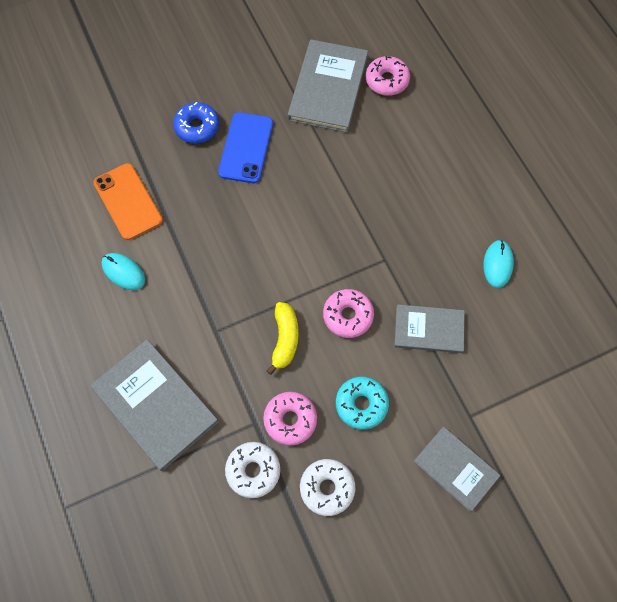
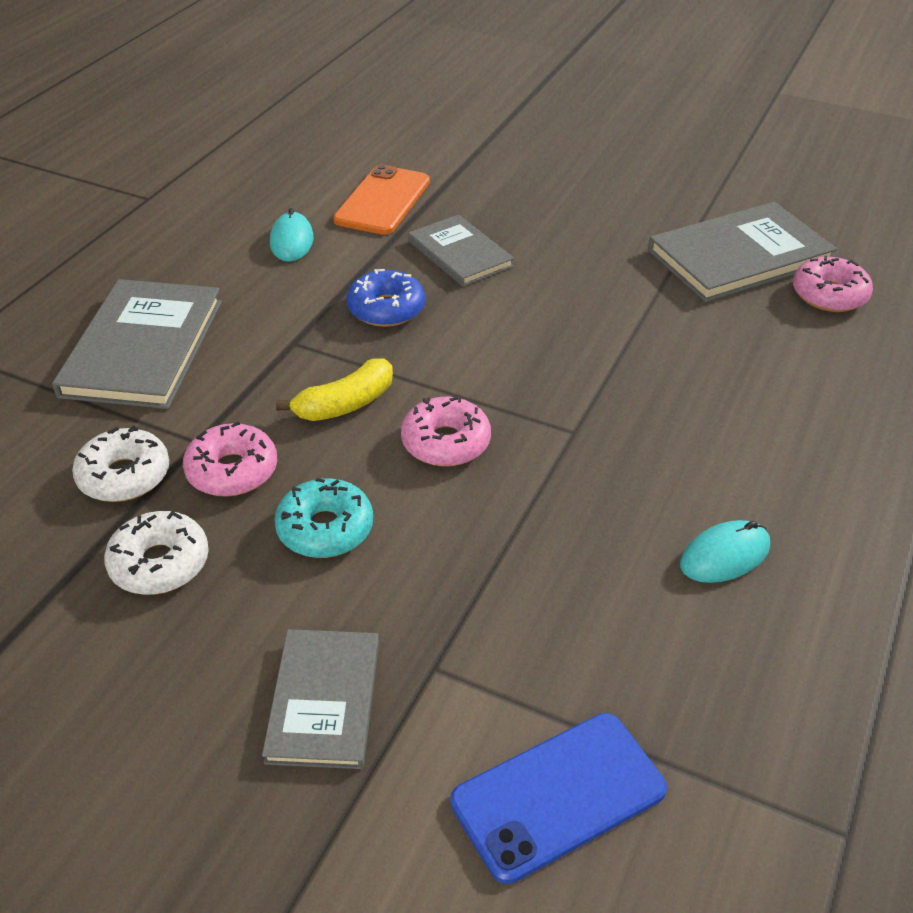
camera: 50 degrees right, 25 degrees down
blue donut [173,102,219,144] -> blue donut moved to [347,269,425,327]
blue phone [218,112,273,183] -> blue phone moved to [450,713,667,884]
grey book [394,304,465,353] -> grey book moved to [408,215,514,287]

